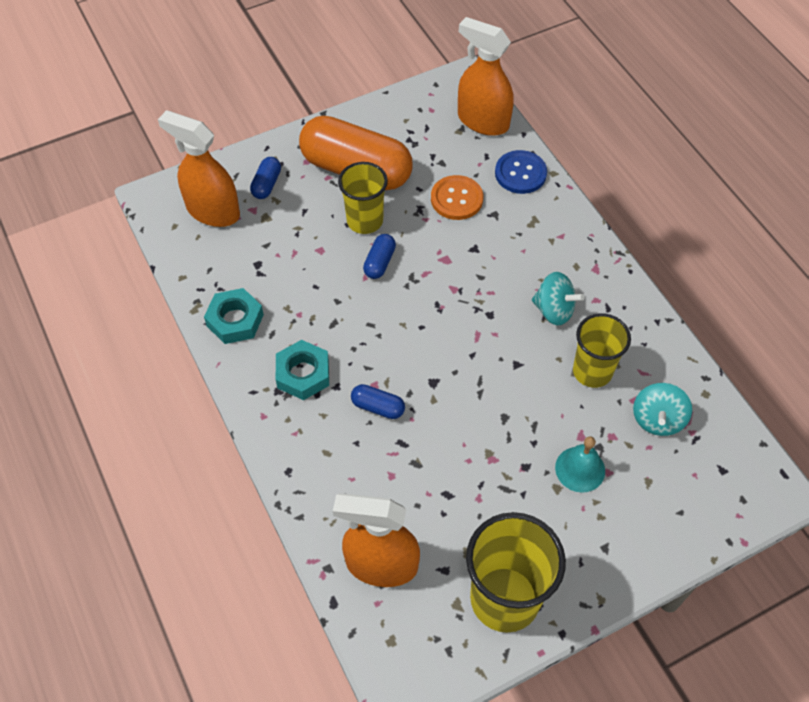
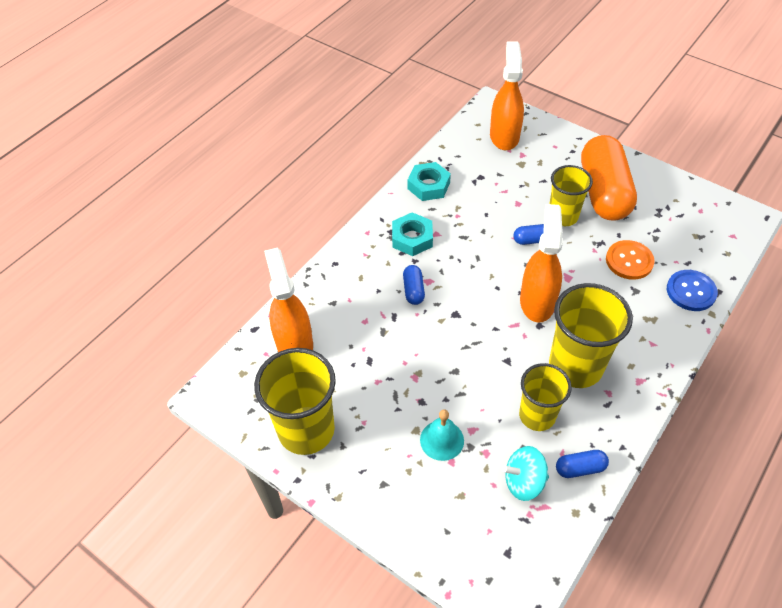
camera: 65 degrees right, 5 degrees down
blue capsule [250,157,281,199] -> blue capsule moved to [556,450,609,478]
orange spray bottle [458,17,514,136] -> orange spray bottle moved to [520,204,563,322]
turquoise spinning top [532,272,585,325] -> yellow cup [549,283,633,388]

